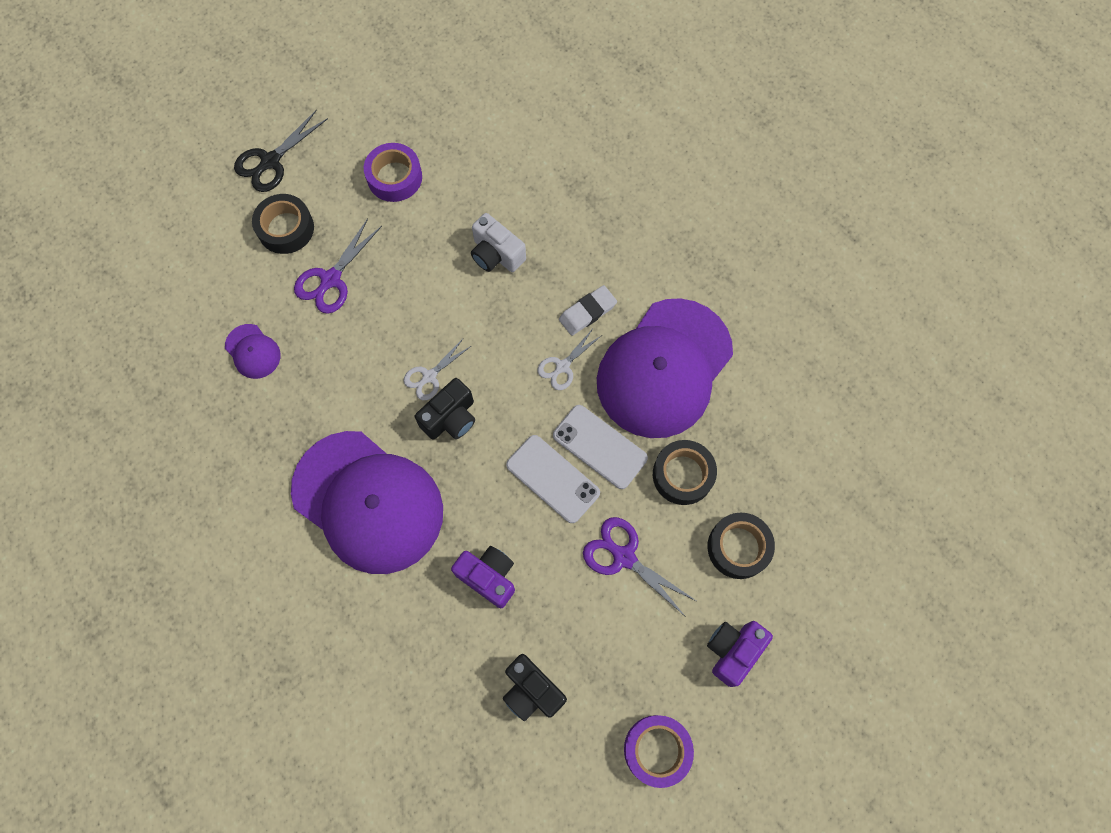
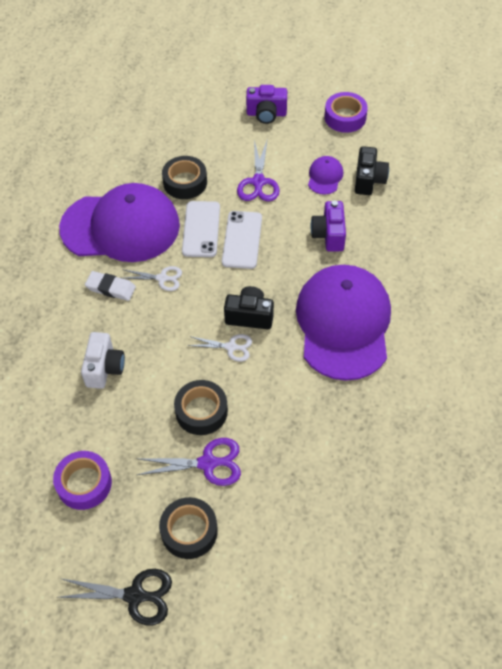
camera: 125 degrees left, 15 degrees down
purple cap [225,324,281,379] -> purple cap moved to [308,156,343,195]
black tape [707,513,775,579] -> black tape moved to [174,380,228,435]

